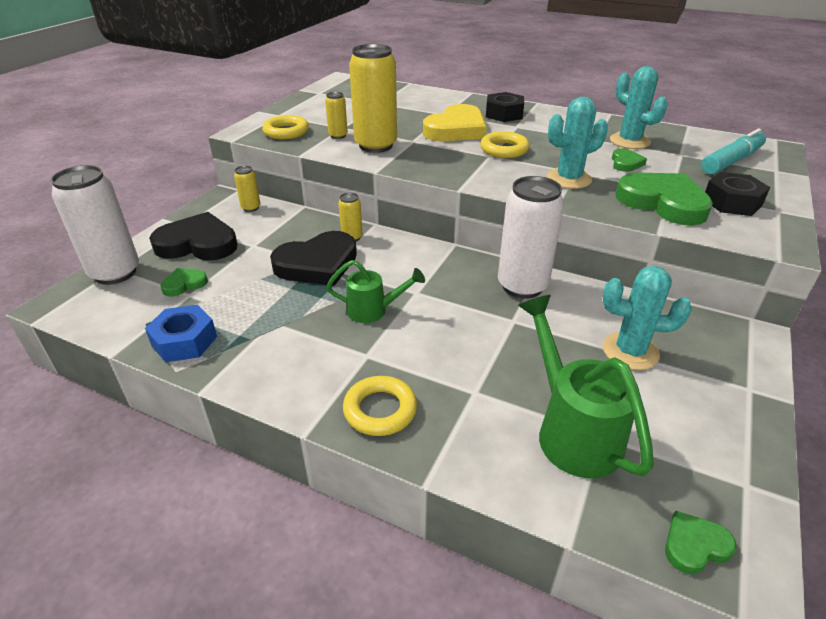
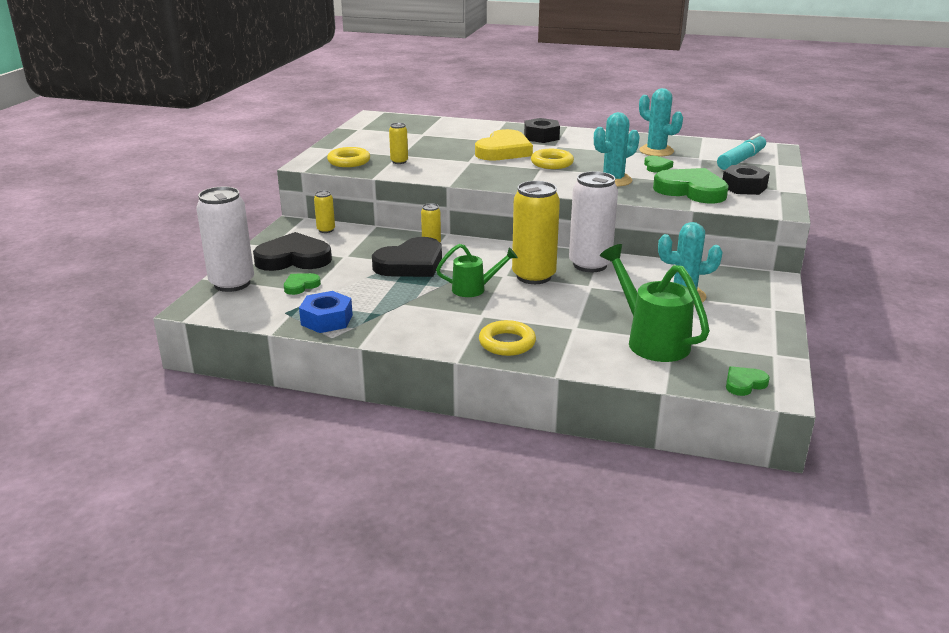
camera: 10 degrees left, 10 degrees down
yellow can [349,44,397,153] -> yellow can moved to [512,181,560,284]

